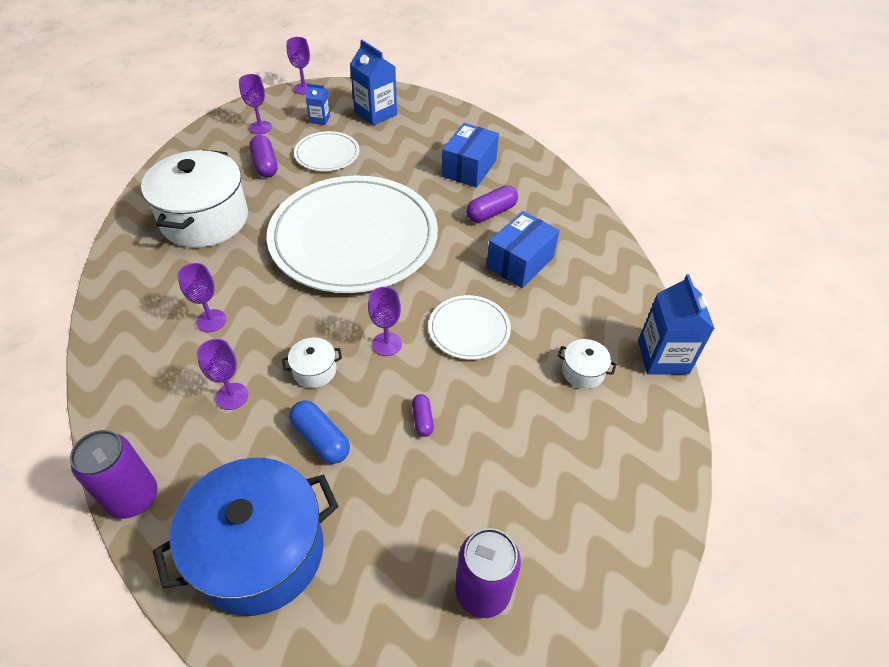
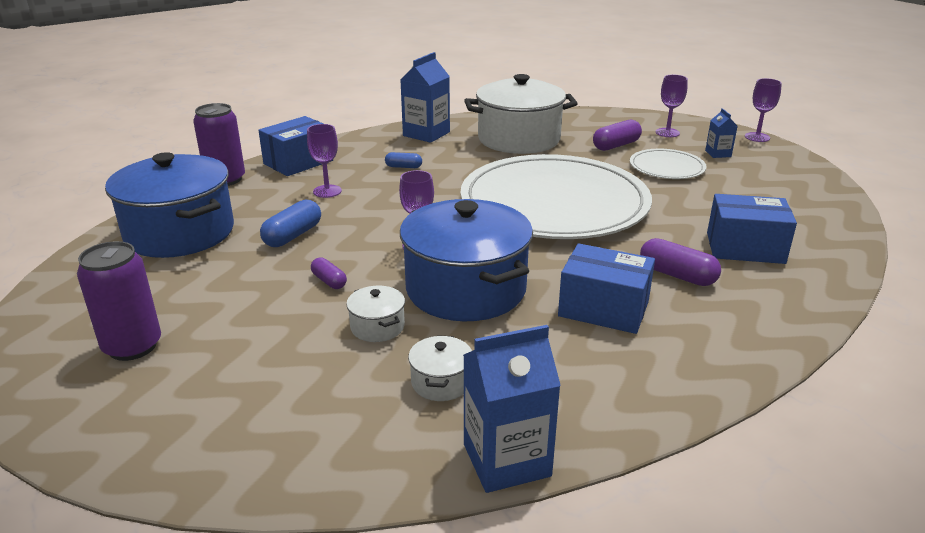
camera: 75 degrees right, 20 degrees down
purple goblet [177,263,226,332] -> blue capsule [385,152,422,168]
white pot [282,338,342,388] -> white pot moved to [346,286,405,342]
blue carton [350,40,397,126] -> blue carton moved to [400,52,450,143]
purple capsule [412,394,434,437] -> purple capsule turned 75 degrees clockwise [311,257,347,289]
white plate [429,295,511,360] -> blue pot [400,199,533,321]
none -> blue box [258,116,333,176]

